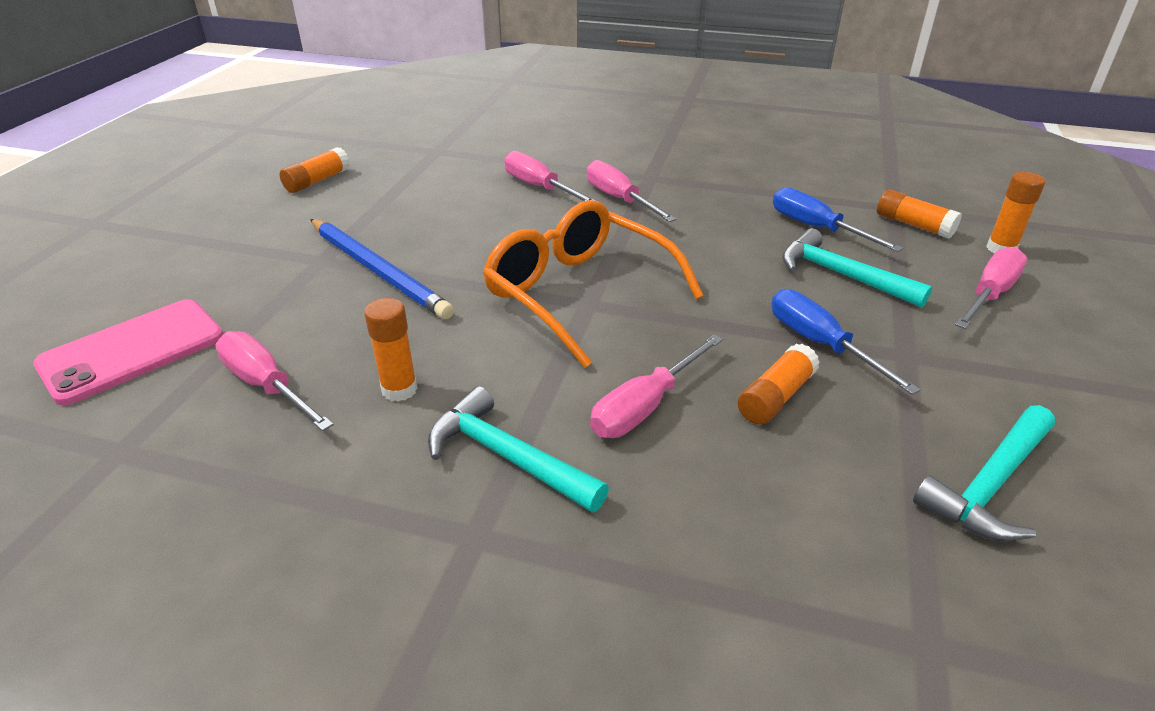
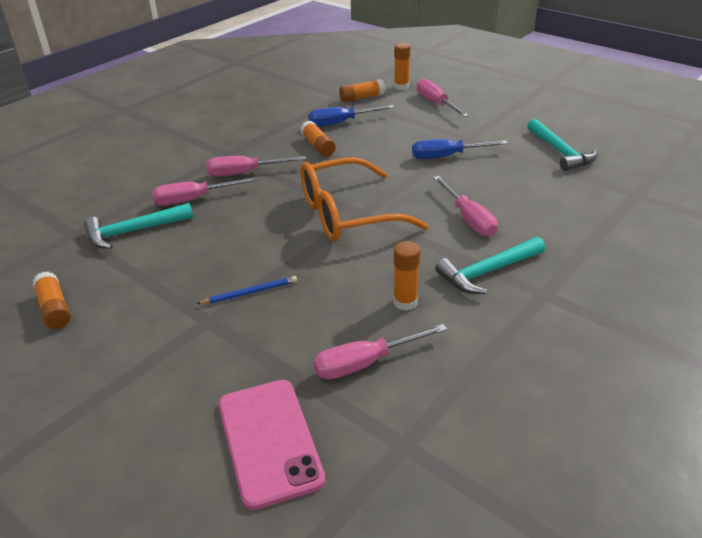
camera: 65 degrees left, 0 degrees up
blue pencil [310,219,454,319] -> blue pencil [197,276,297,304], size x0.51
orange glue stick [738,344,820,425] -> orange glue stick moved to [300,120,336,157]
turquoise hammer [782,228,932,308] -> turquoise hammer moved to [84,203,193,249]

